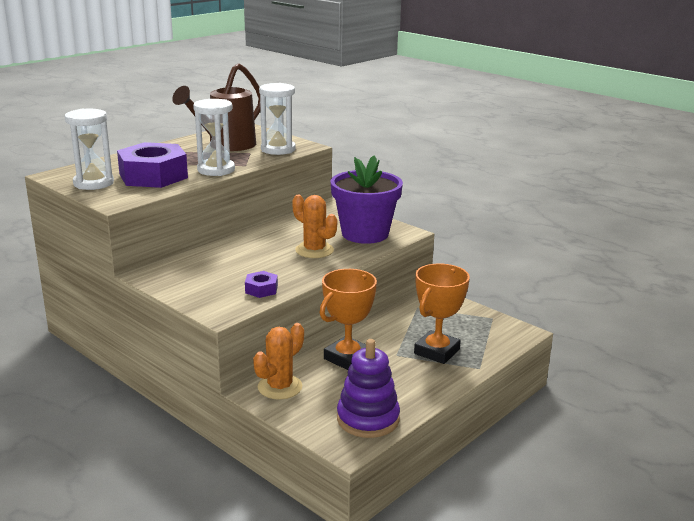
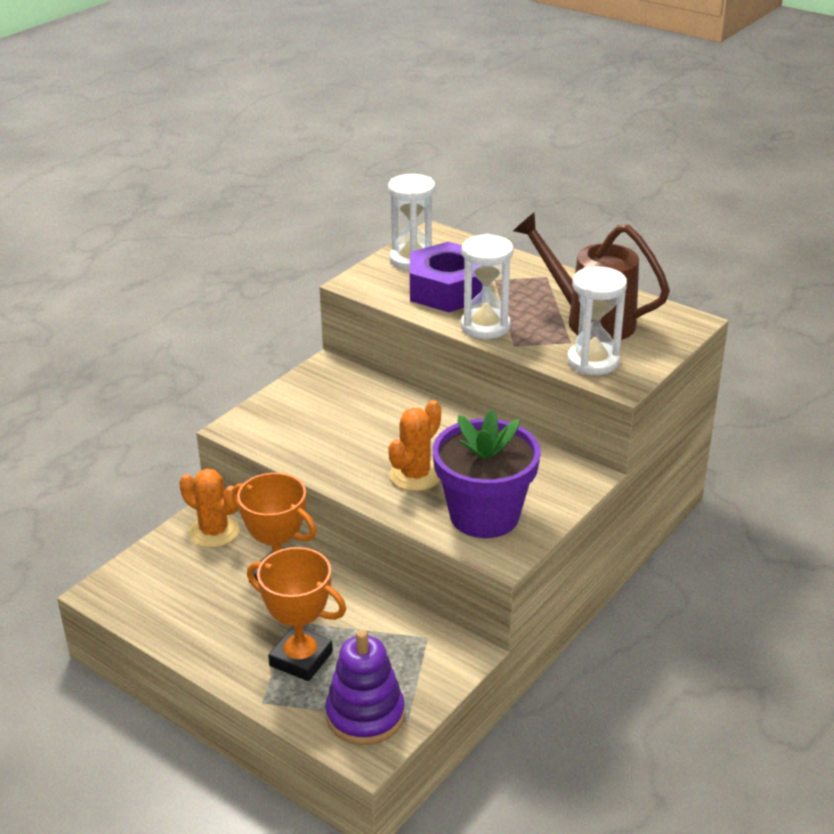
camera: 85 degrees right, 10 degrees up
purple nut [245,271,278,298] -> none
purple stacking toy [337,339,400,438] -> purple stacking toy moved to [325,630,405,745]

